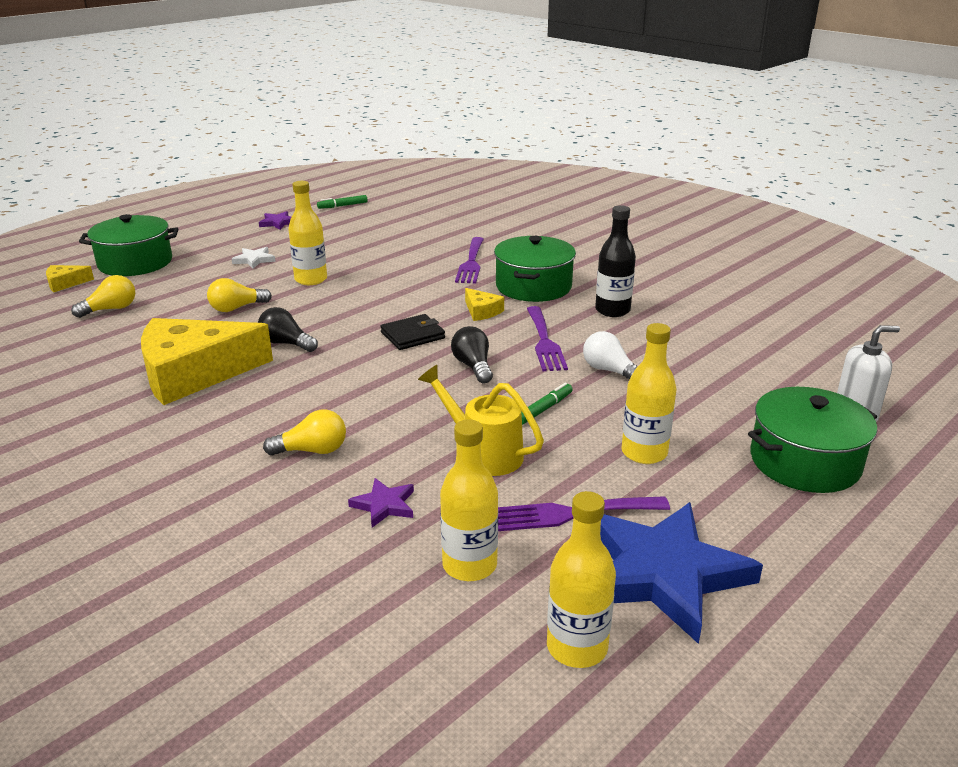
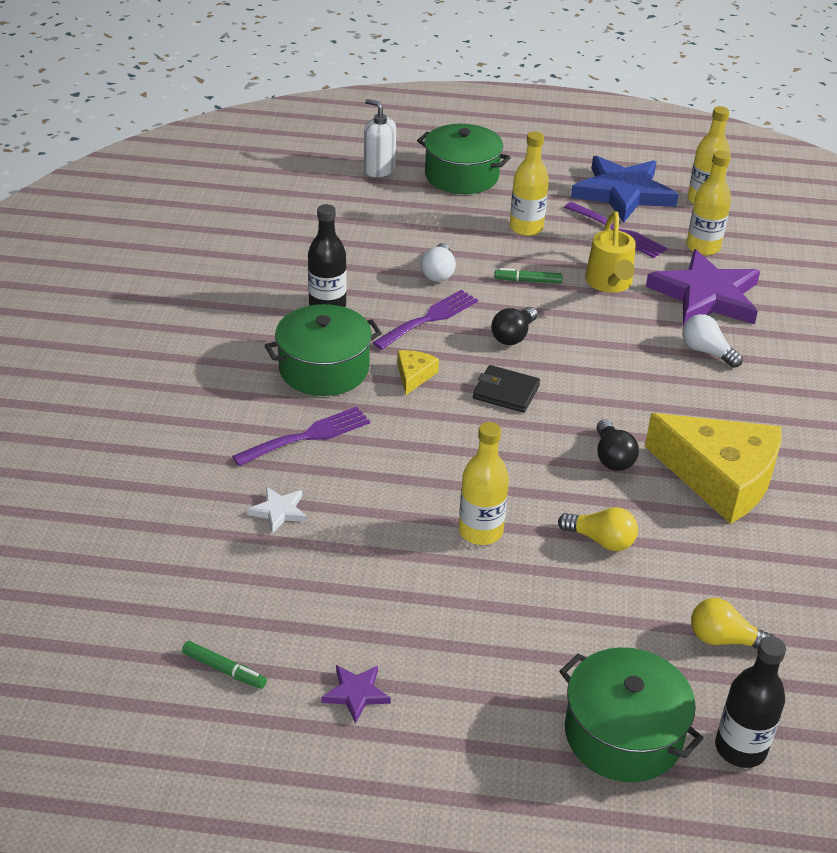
camera: 130 degrees left, 10 degrees up
yellow cheese [46,265,94,292] -> black bottle [715,636,786,768]
white star [232,247,276,269] -> white star moved to [247,486,307,534]
yellow light bulb [263,409,346,456] -> white light bulb [682,314,743,368]
purple star [348,478,414,528] -> purple star [646,249,760,326], size x2.36

